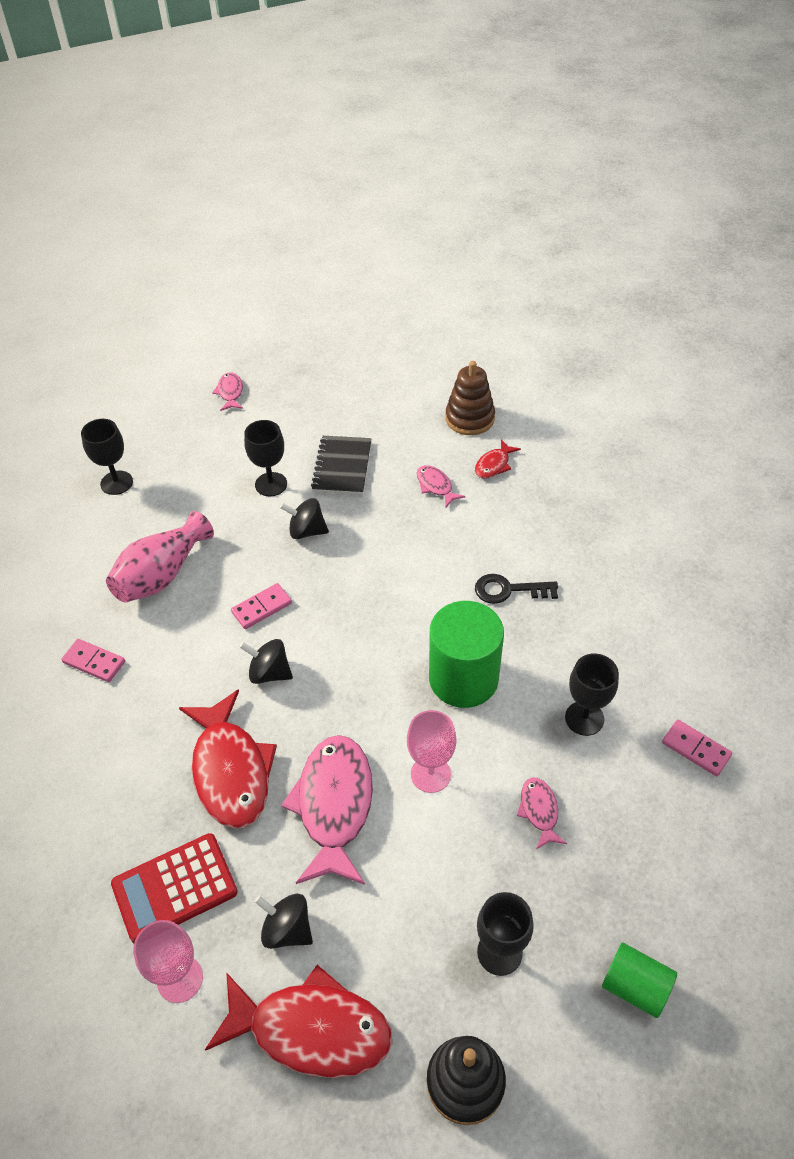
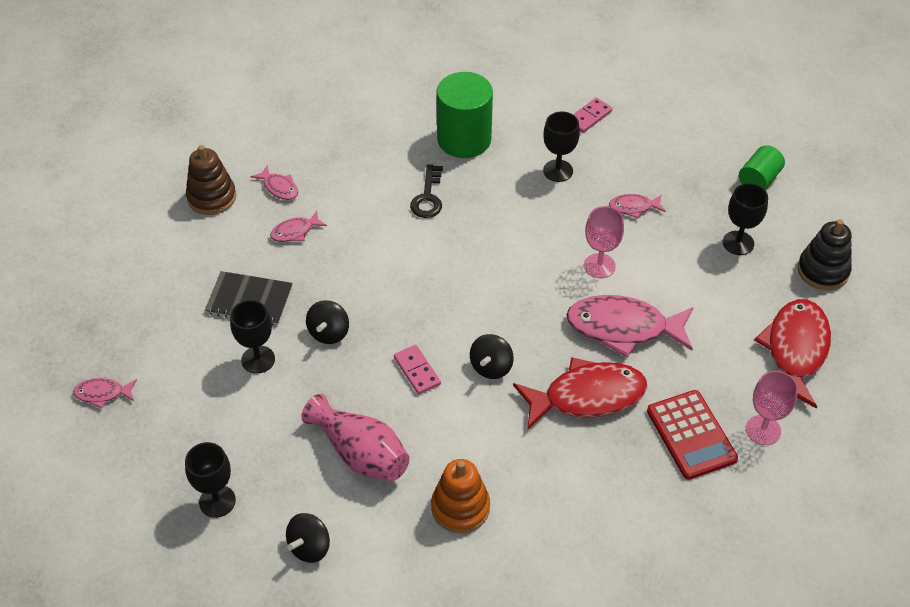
camera: 85 degrees left, 0 degrees up
pink domino [61,639,125,682] -> orange stacking toy [431,459,490,533]
black spinning top [255,893,313,949] -> black spinning top moved to [286,513,330,563]
green cylinder [429,601,504,708] -> green cylinder moved to [436,72,493,158]
red fish [475,439,521,478] -> pink fish [251,165,298,200]

